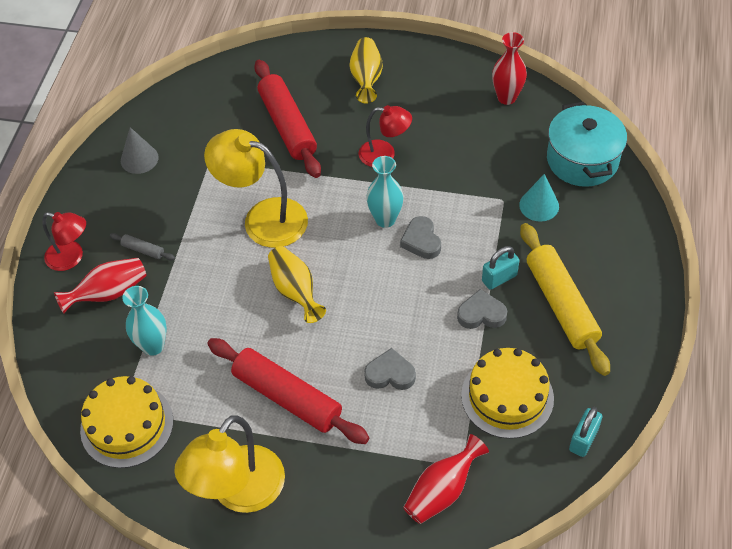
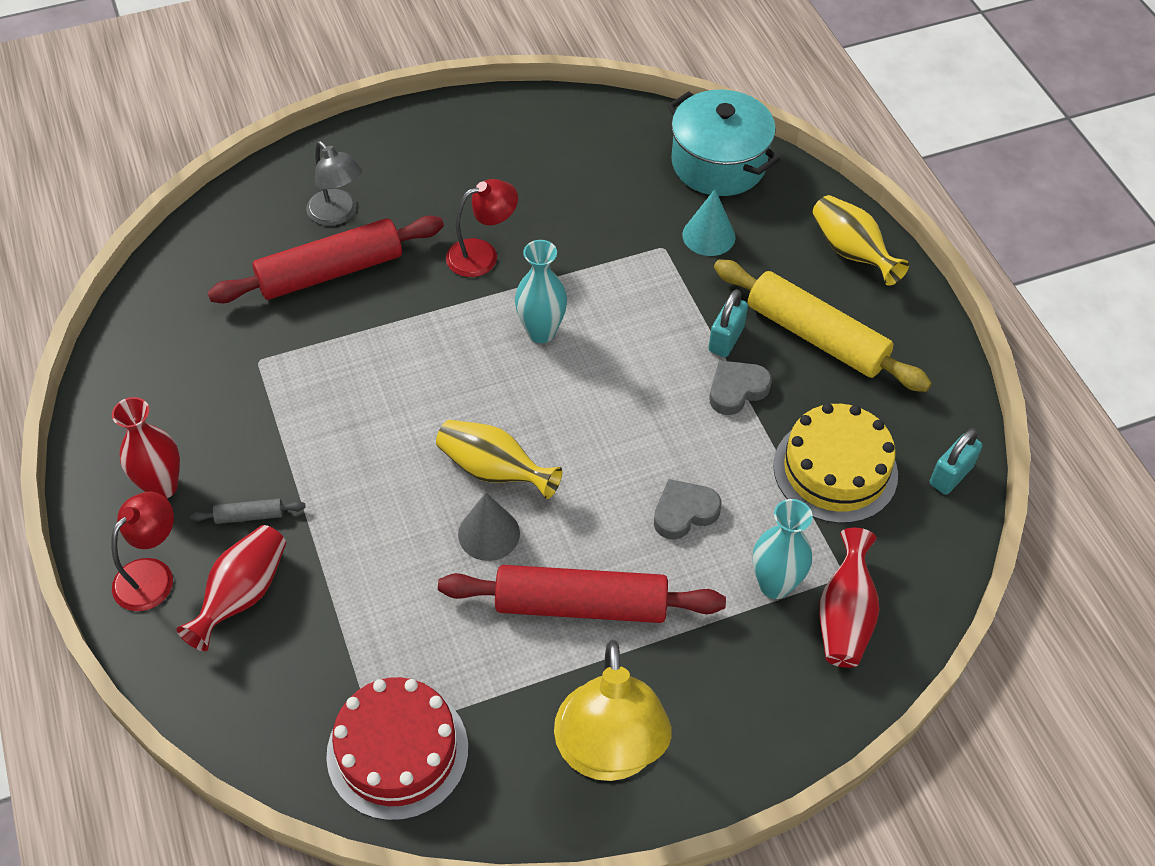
camera: 35 degrees left, 0 degrees up
red lamp [42,212,86,271] -> red lamp turned 45 degrees counterclockwise [111,492,174,611]
yellow cake [80,376,173,468] -> red cake [326,677,468,821]
grey cone [121,127,159,174] -> grey cone moved to [458,493,520,561]
turquoise vase [122,286,167,356] -> turquoise vase moved to [752,499,813,599]
yellow lamp [204,129,308,248] -> none
red rolling pin [254,60,321,178] -> red rolling pin turned 60 degrees counterclockwise [207,216,444,303]
yellow vase [349,37,383,103] -> yellow vase moved to [812,195,909,286]
grey heart [400,216,441,259] -> none
red vase [492,32,527,105] -> red vase moved to [112,397,180,498]
turquoise padlock [569,407,602,457] -> turquoise padlock turned 45 degrees clockwise [930,428,983,495]
none -> grey lamp [306,141,362,226]

